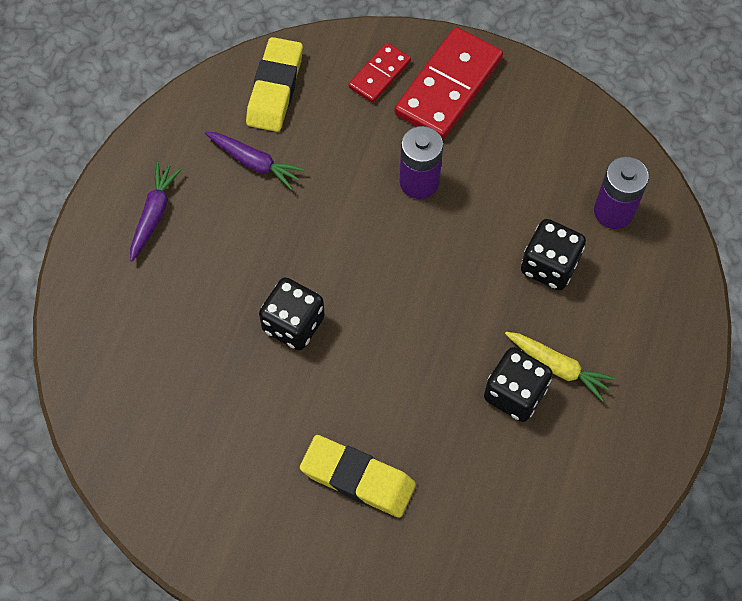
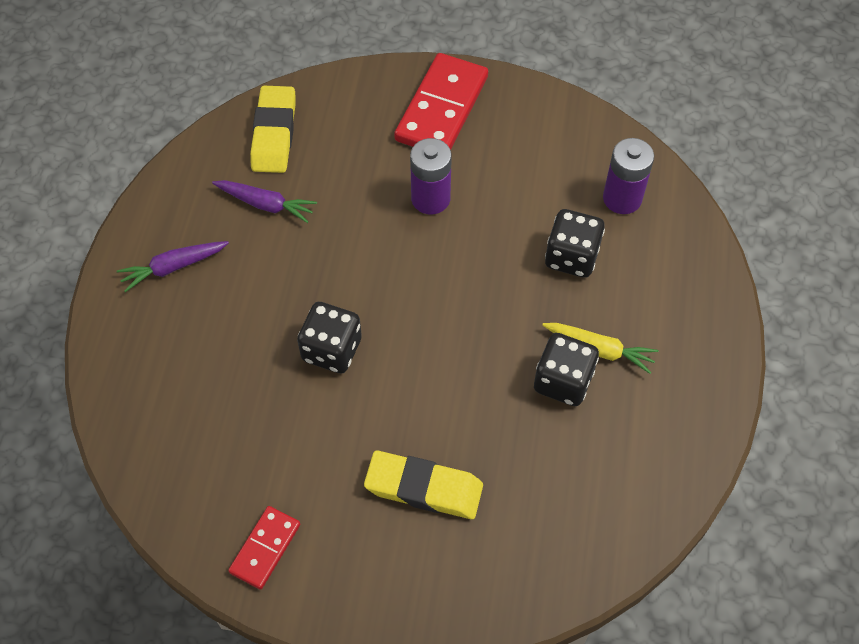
camera: 10 degrees left, 5 degrees down
purple carrot [130,162,182,261] -> purple carrot turned 120 degrees counterclockwise [117,241,229,292]
red domino [348,42,411,103] -> red domino moved to [228,506,300,590]

